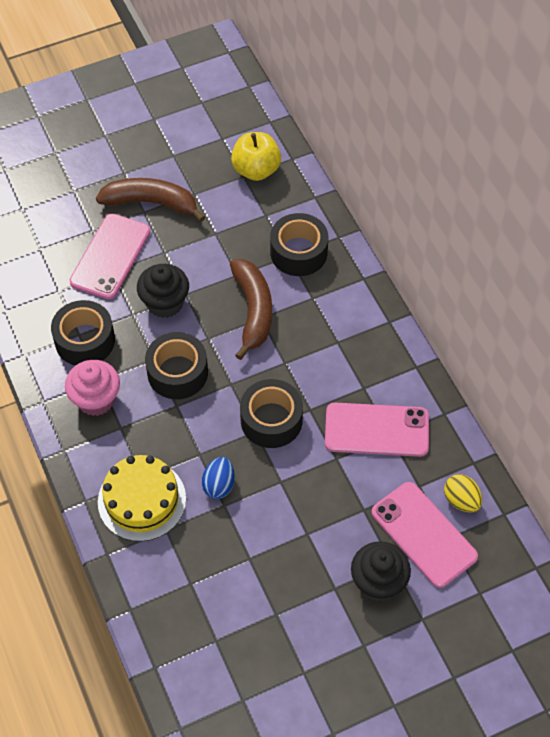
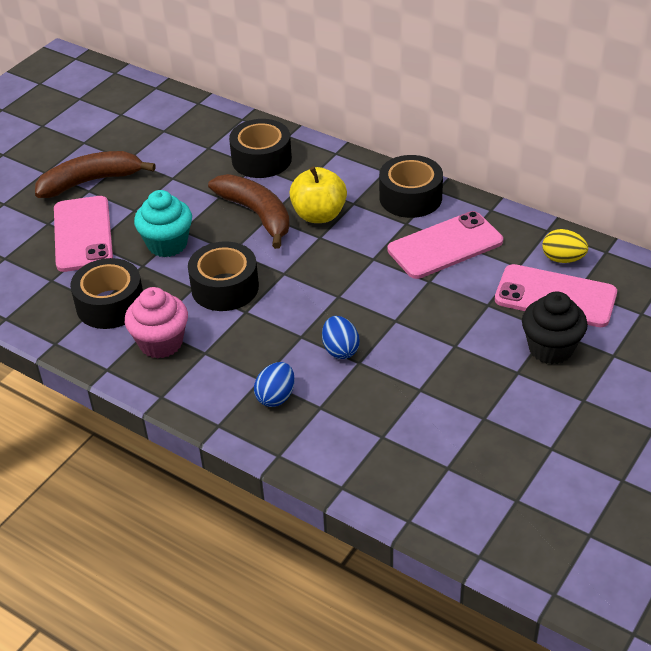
camera: 30 degrees left, 15 degrees down
yellow cake [98,455,186,541] -> blue egg [254,362,295,407]
black cupcake [137,264,189,318] -> turquoise cupcake [134,190,192,257]
yellow apple [231,132,281,181] -> yellow apple moved to [289,167,347,223]
black tape [240,379,303,448] -> black tape moved to [379,155,443,218]

